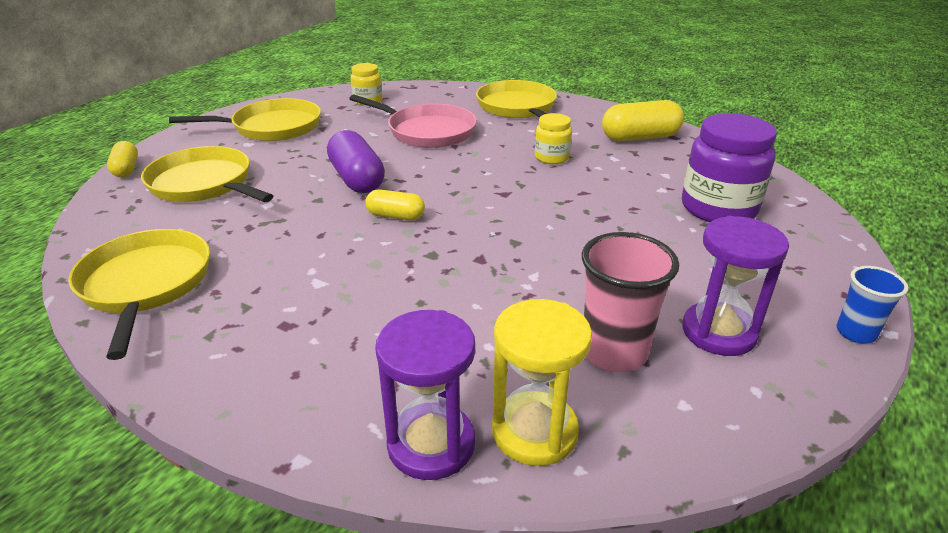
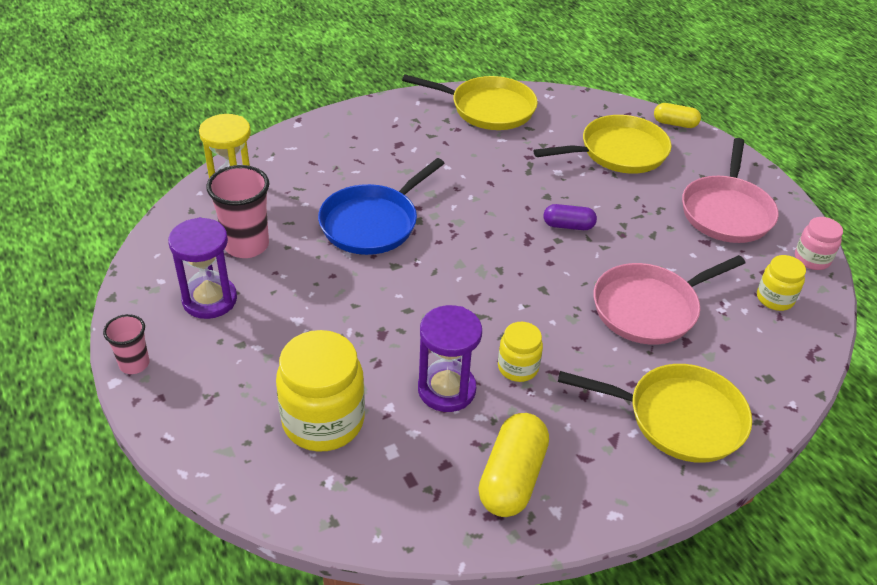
camera: 120 degrees right, 10 degrees up
yellow pan [169,98,321,141] -> pink pan [682,138,779,243]
purple capsule [327,130,385,193] -> purple capsule [543,204,597,230], size x0.59
yellow capsule [365,190,425,220] -> none
purple hourglass [375,310,475,480] -> purple hourglass moved to [418,305,482,412]
purple jar [682,113,777,222] -> yellow jar [276,330,365,451]
blue cup [836,266,909,344] -> pink cup [103,314,149,374]
none -> blue pan [318,158,445,255]
none -> pink jar [795,217,843,270]

